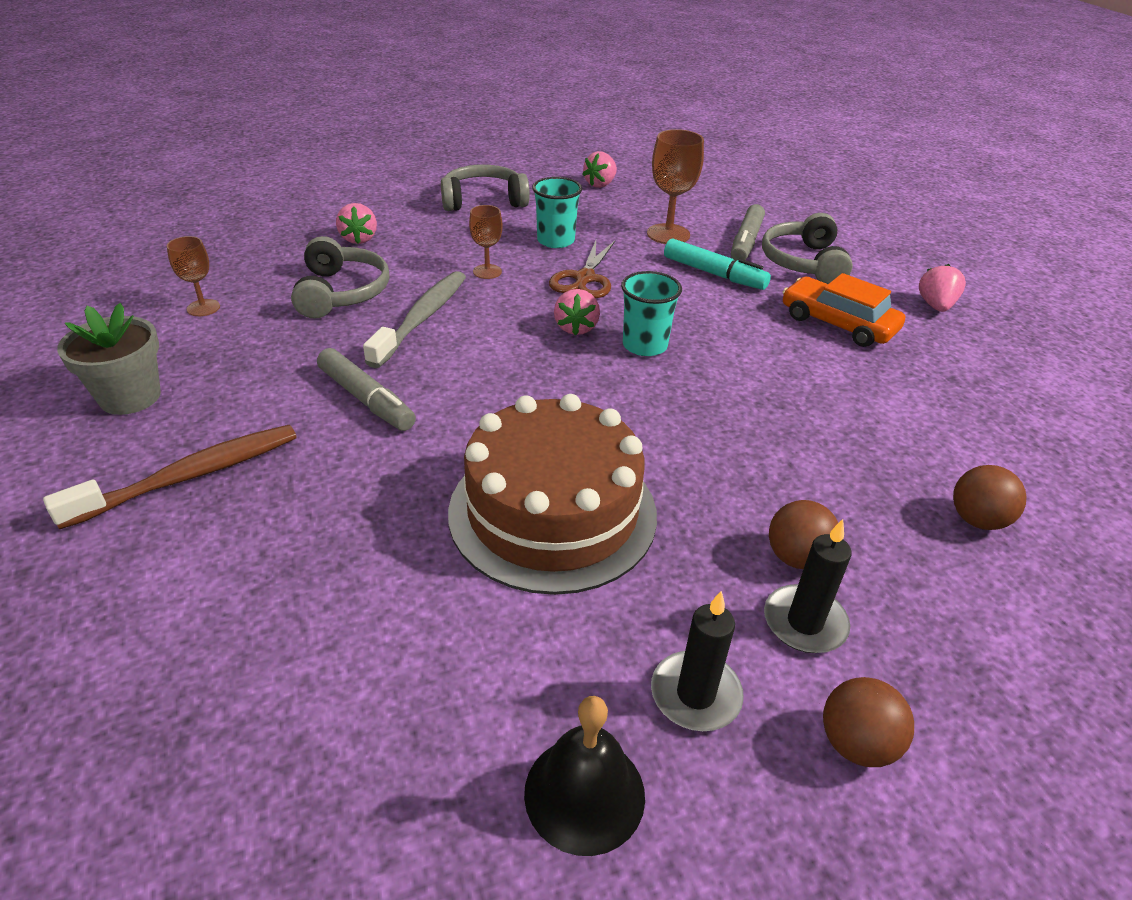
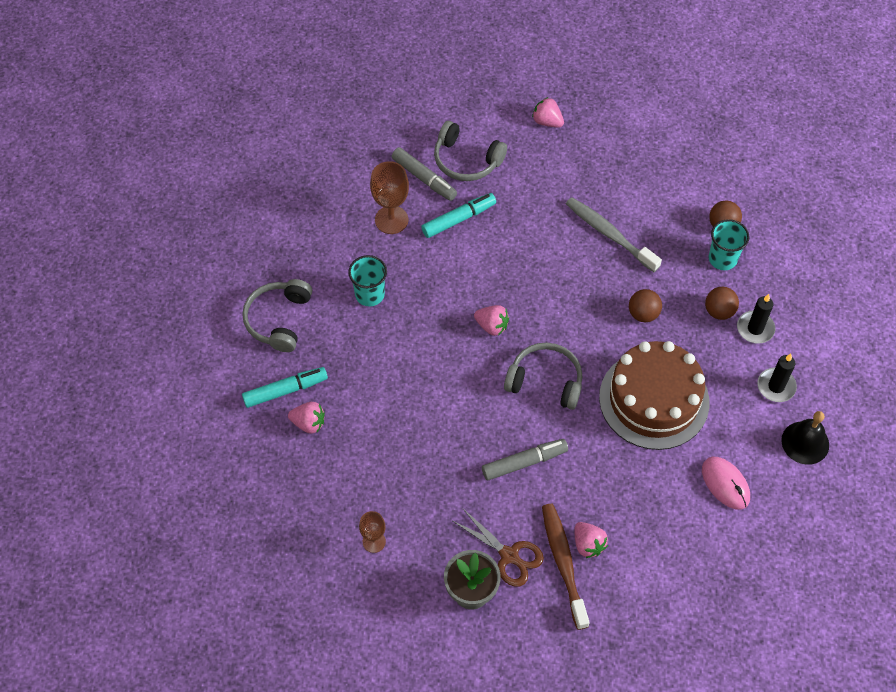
camera: 65 degrees left, 20 degrees up
grey headphones [291,236,390,319] -> grey headphones moved to [504,343,583,410]
grey toothbrush [363,271,466,368] -> grey toothbrush moved to [566,197,662,272]
brown goblet [469,205,503,279] -> none
brown scissors [549,241,615,298] -> brown scissors moved to [453,509,544,587]
pink strawberry [582,151,617,188] -> pink strawberry moved to [574,522,608,558]
turquoise cup [621,271,682,356] -> turquoise cup moved to [709,219,749,270]
orange car [783,273,905,347] -> none
brown ball [823,677,914,767] -> brown ball moved to [629,289,662,322]
none -> turquoise marker [242,367,328,408]
none -> pink mouse [702,457,750,510]

